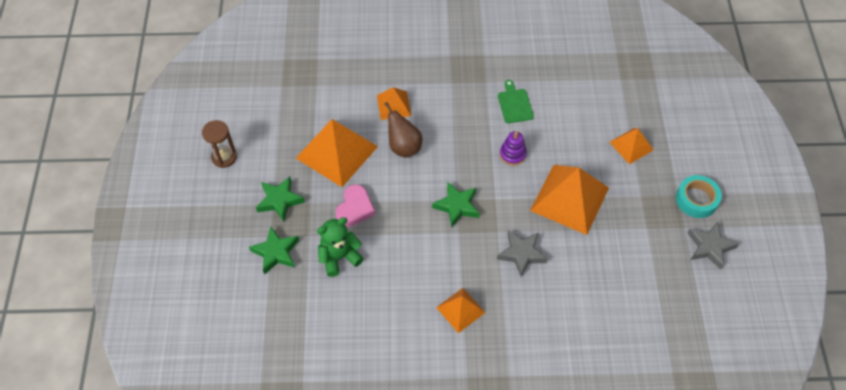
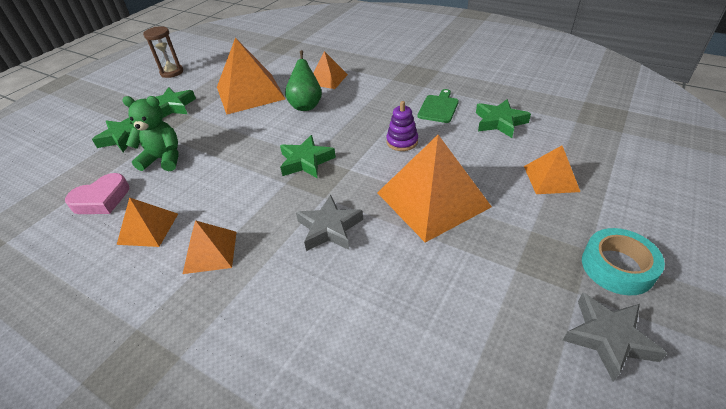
camera: 35 degrees right, 15 degrees down
pink heart [335,184,375,227] -> pink heart moved to [65,173,129,214]
brown pear [385,102,422,158] -> green pear [285,50,322,111]
none -> orange pyramid [117,197,178,247]
none -> green star [476,99,531,138]

